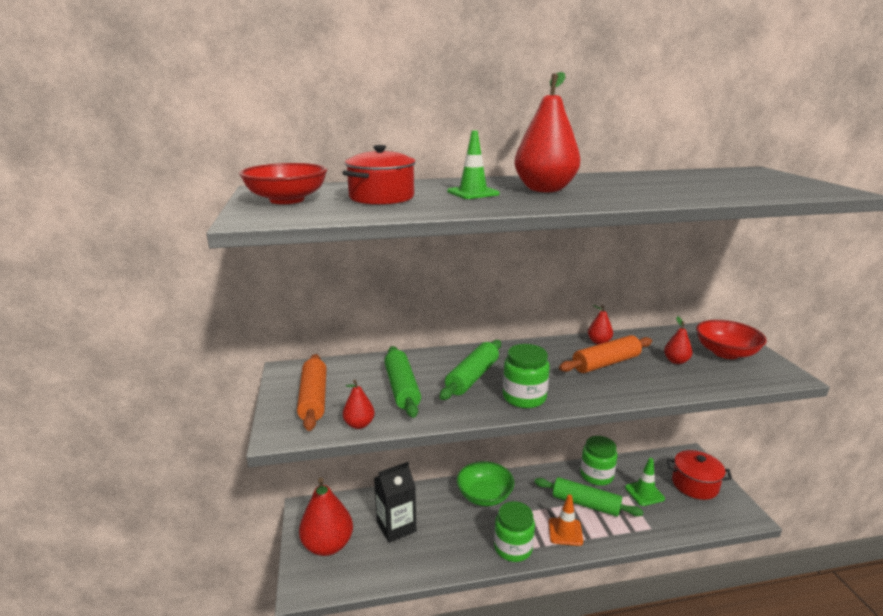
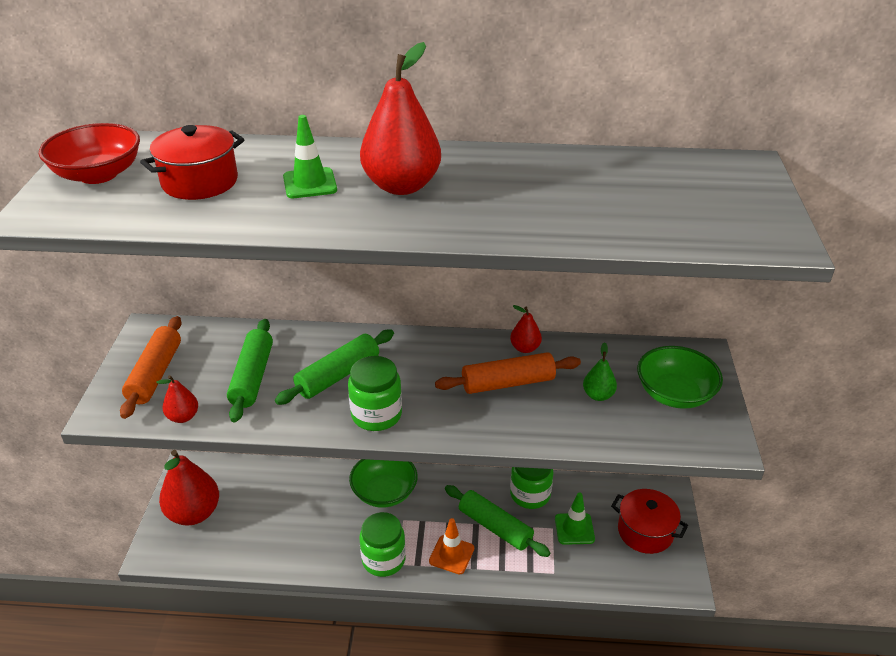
camera: 15 degrees right, 15 degrees up
black carton [374,462,416,543] -> none
red pear [664,316,693,364] -> green pear [583,342,617,401]
red bowl [696,320,767,359] -> green bowl [637,346,723,409]

